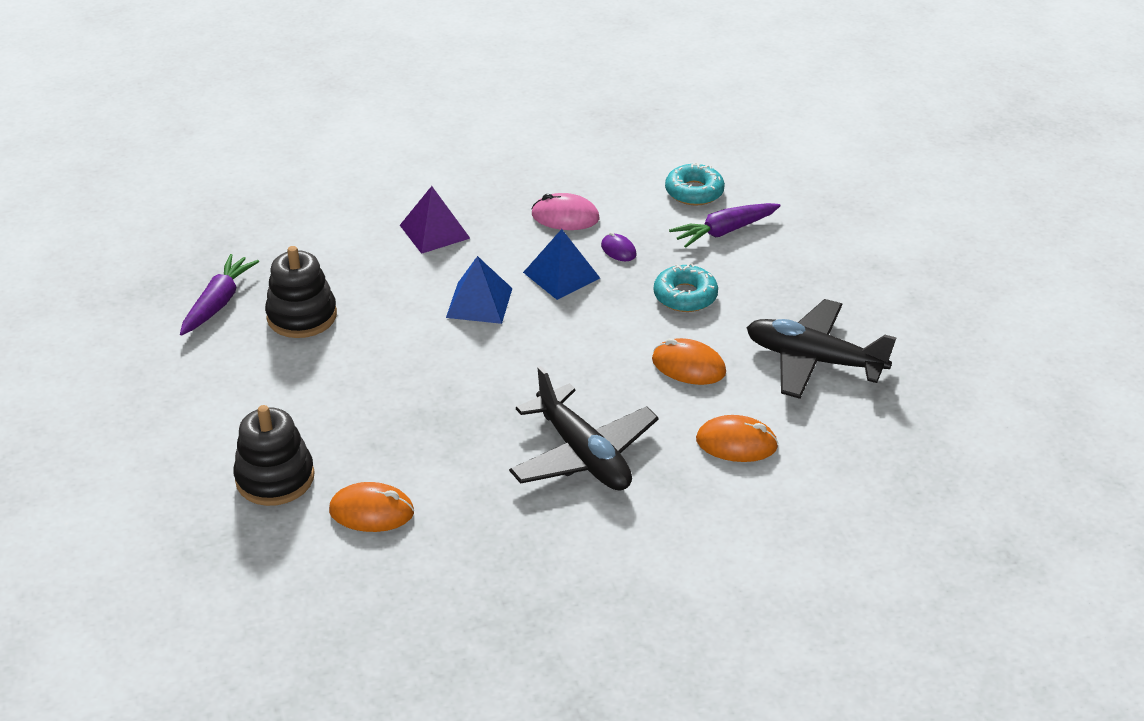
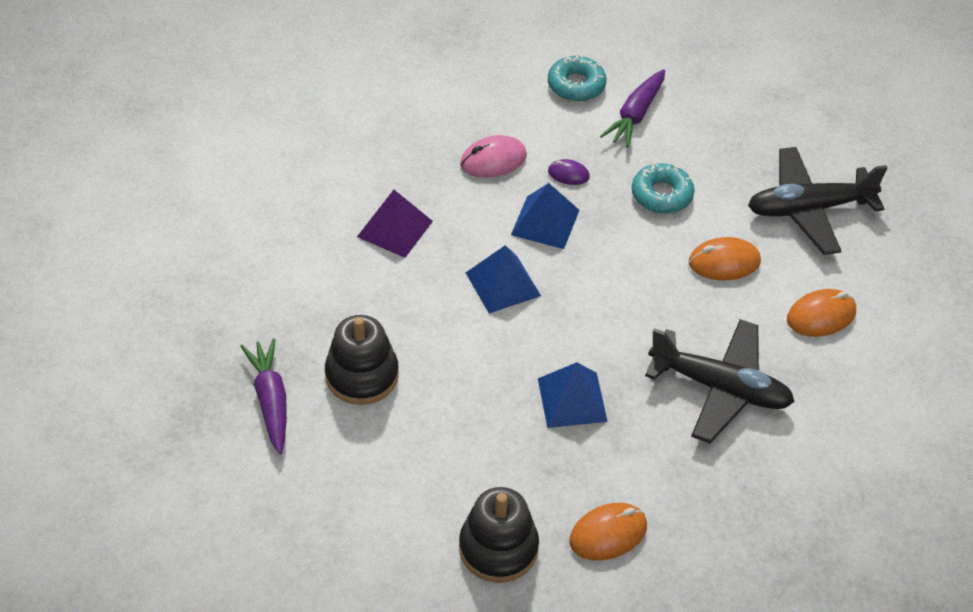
camera: 35 degrees left, 10 degrees up
none -> blue pyramid [538,362,608,428]

